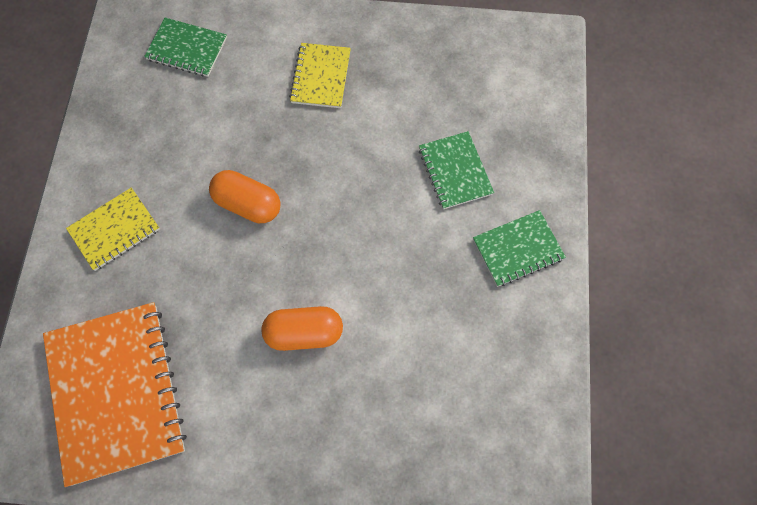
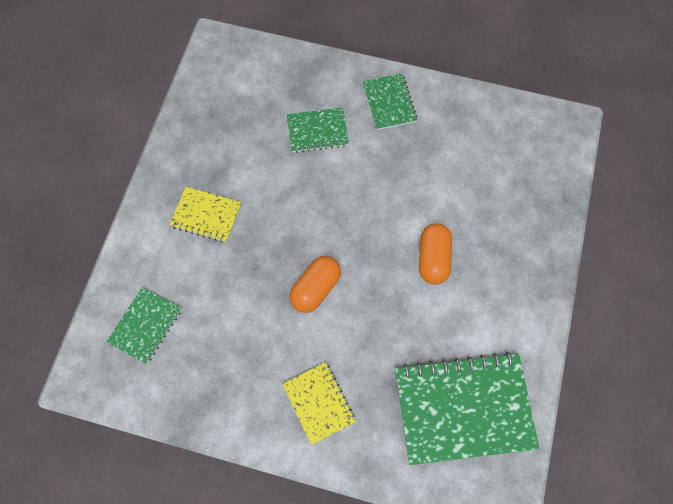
camera: 80 degrees left, 0 degrees up
orange notebook [43,302,187,487] -> green notebook [395,352,539,465]

